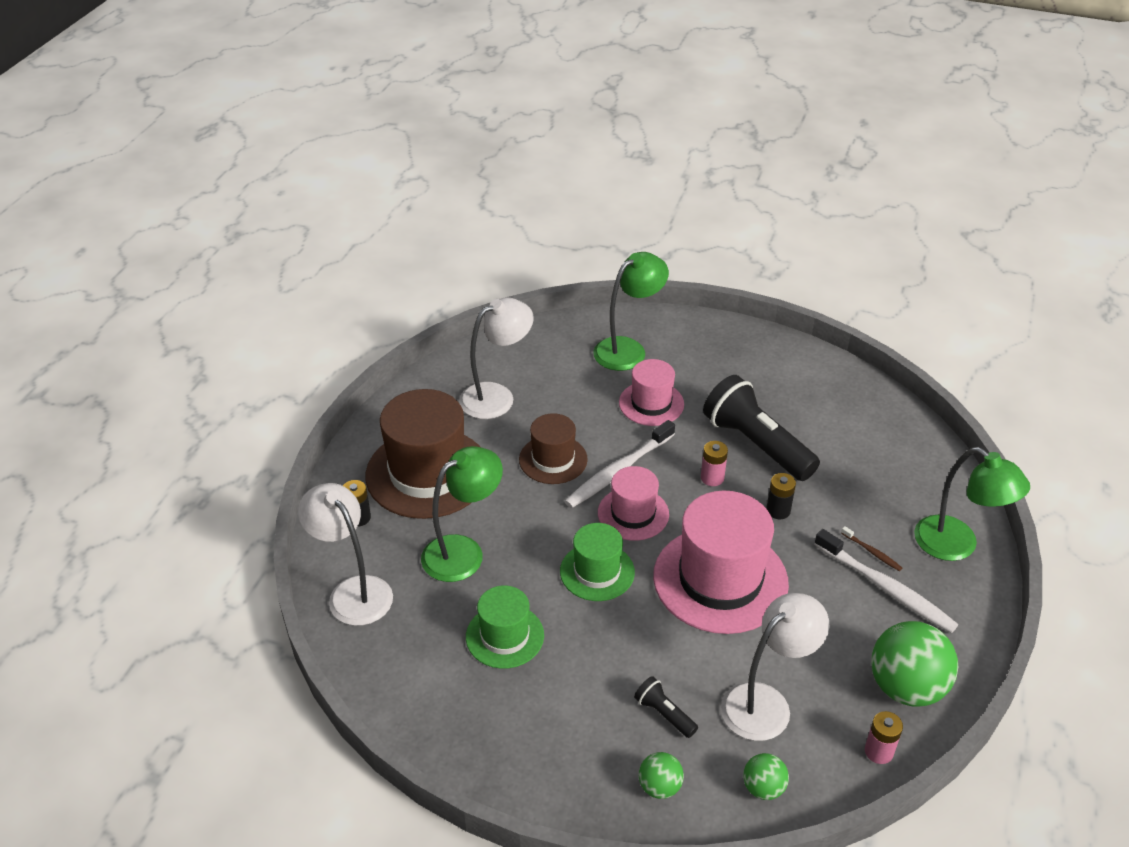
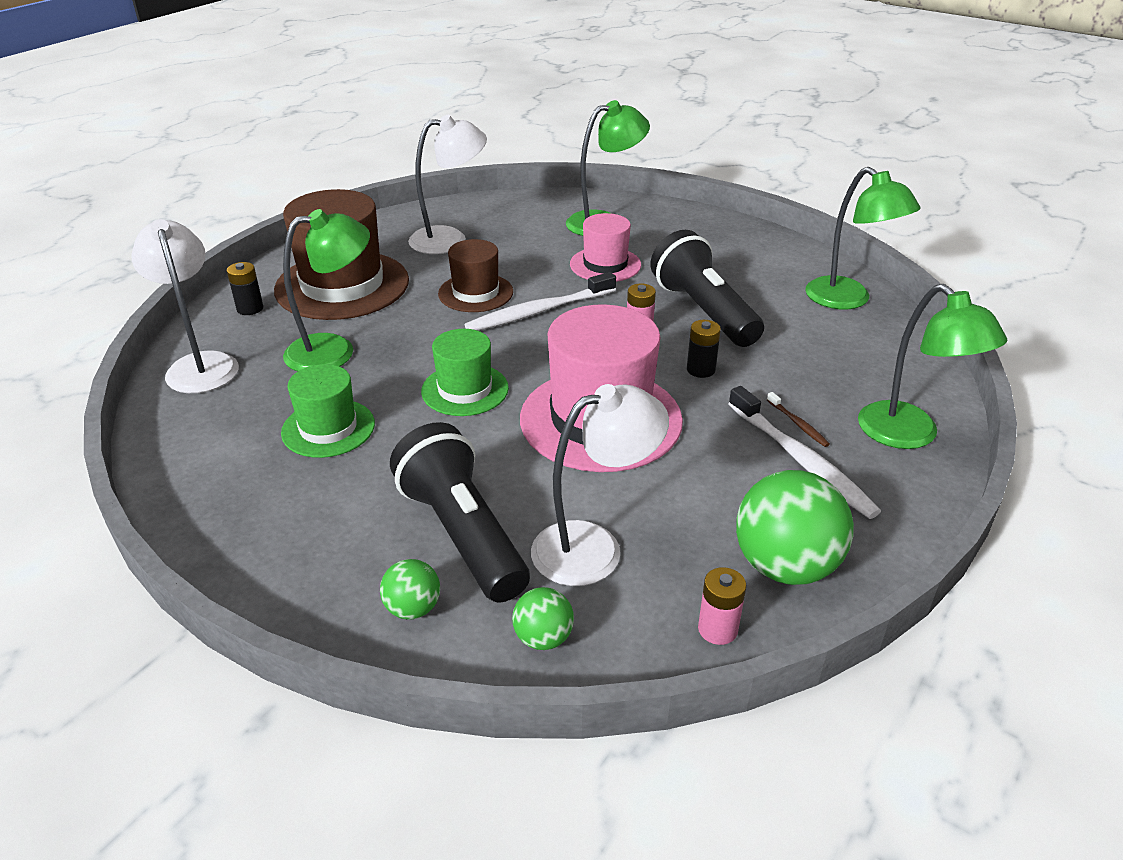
camera: 15 degrees right, 5 degrees down
pink hat [598,466,669,541] -> none
black flashlight [634,676,698,738] -> black flashlight [390,422,530,602], size x2.24
none -> green lamp [805,167,920,310]

